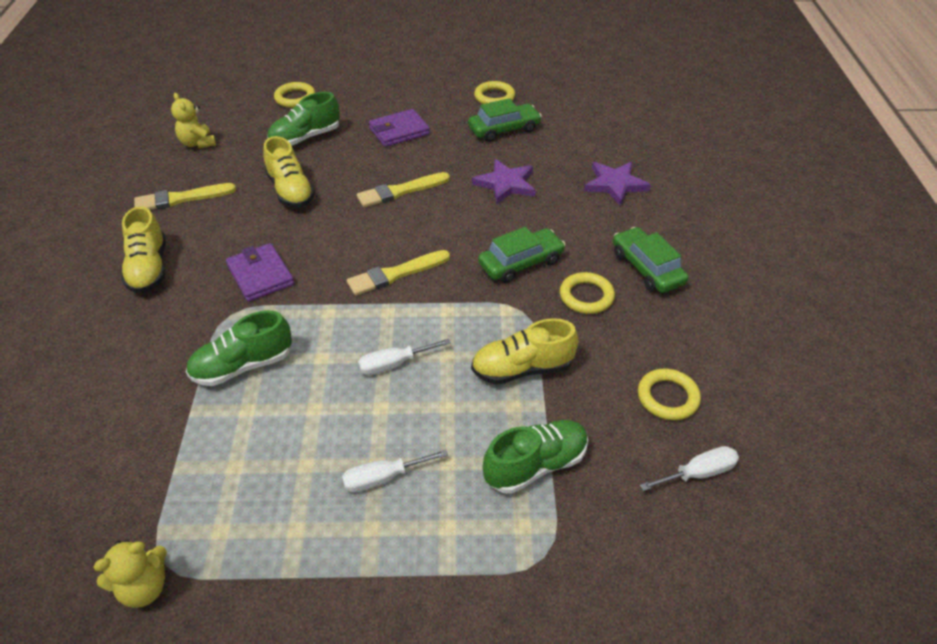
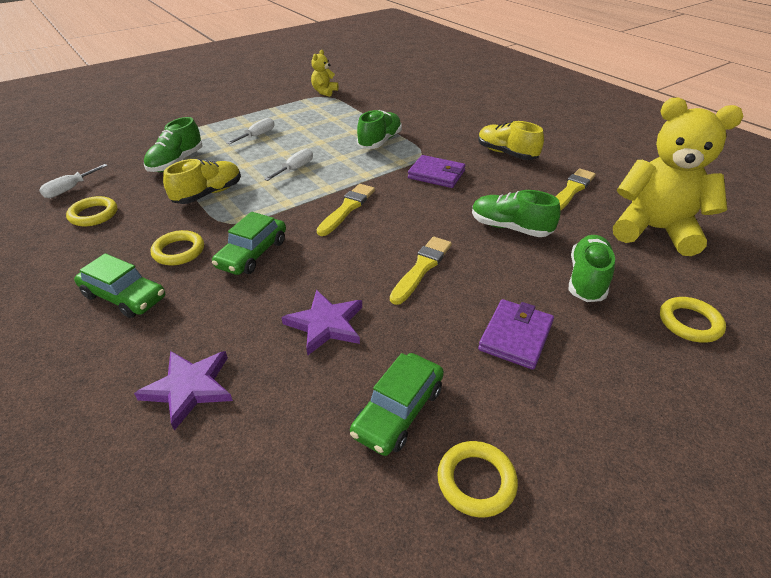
camera: 145 degrees right, 5 degrees down
yellow teddy bear [171,93,216,148] -> yellow teddy bear [613,97,743,256], size x2.17
yellow shoe [263,136,315,208] -> green shoe [472,190,560,237]

